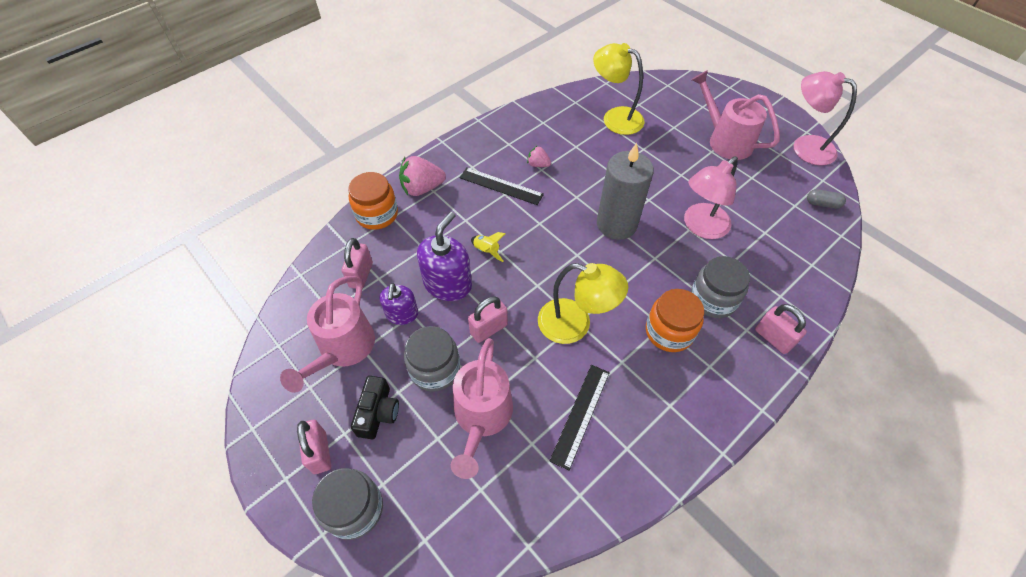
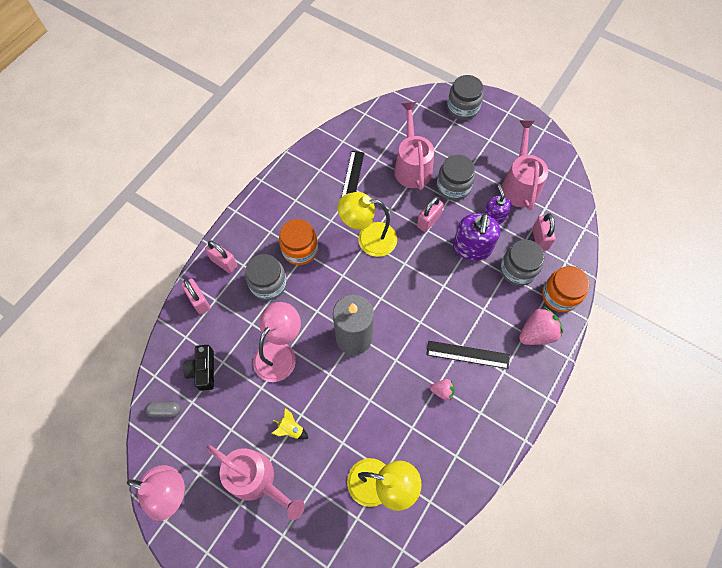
camera: 165 degrees right, 10 degrees up
pink padlock [297,420,331,474] -> pink padlock moved to [181,279,211,314]
black camera [351,376,399,439] -> black camera moved to [183,345,214,391]
yellow rocket [471,232,506,262] -> yellow rocket moved to [272,408,308,440]
none -> grey jar [500,240,544,286]

